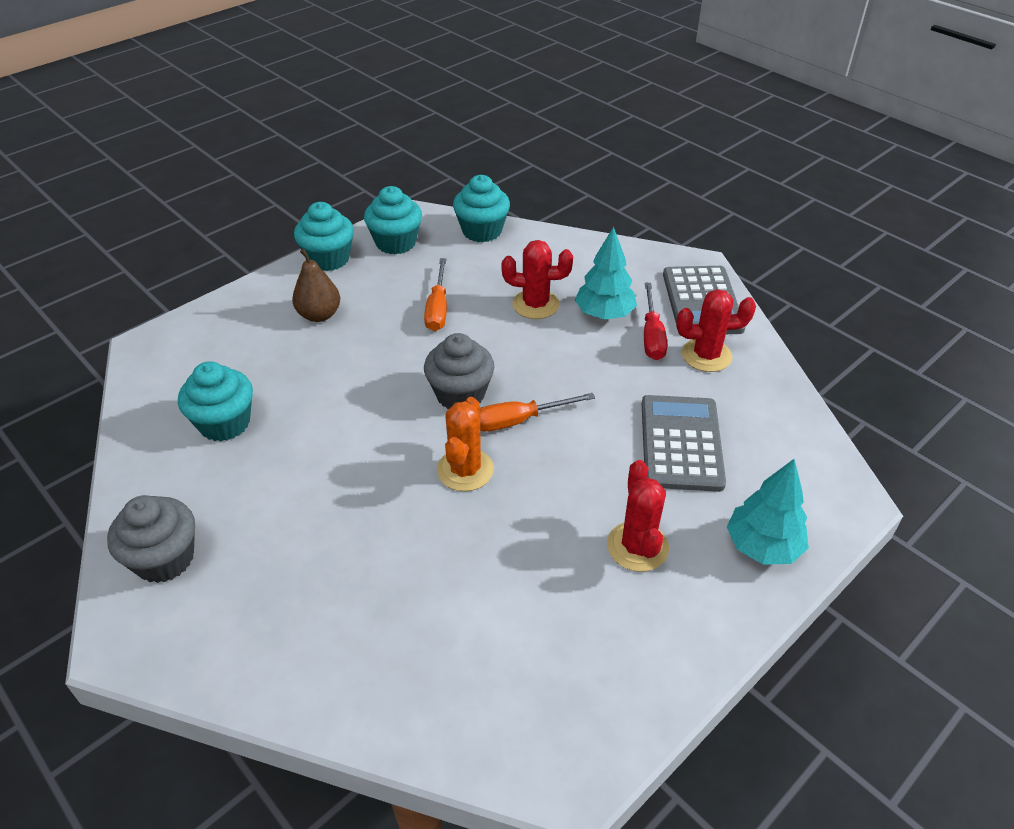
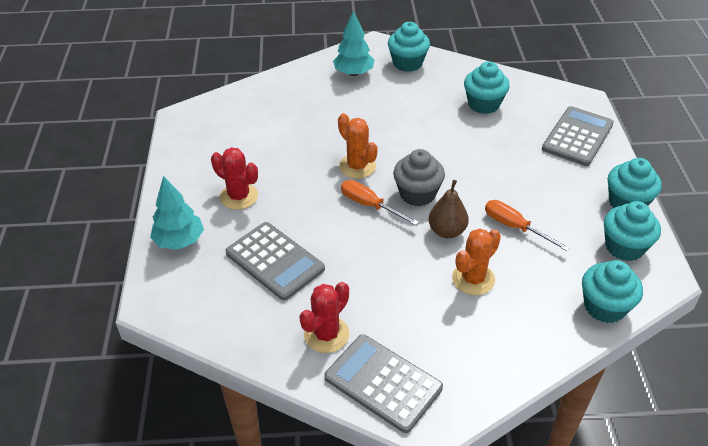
camera: 130 degrees right, 0 degrees up
grey cupcake [107,495,195,583] -> turquoise cupcake [388,22,430,72]
brown pear [292,249,340,322] -> brown pear moved to [429,180,469,238]
orange screwdriver [480,393,595,432] -> orange screwdriver turned 75 degrees counterclockwise [341,180,419,226]
red cactus [502,240,573,319] -> orange cactus [452,228,501,295]
turquoise tree [575,227,637,320] -> turquoise tree moved to [333,11,374,76]
red screwdriver [644,283,667,360] -> none
none -> grey calculator [542,106,614,166]

